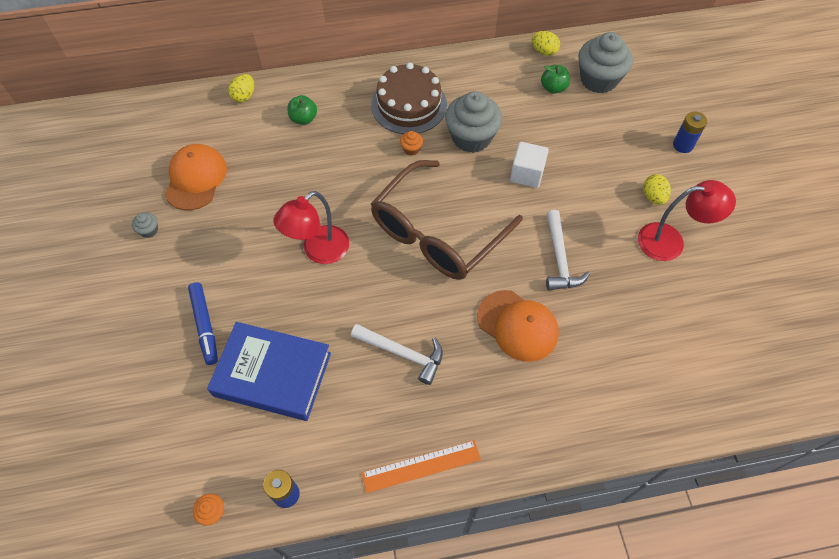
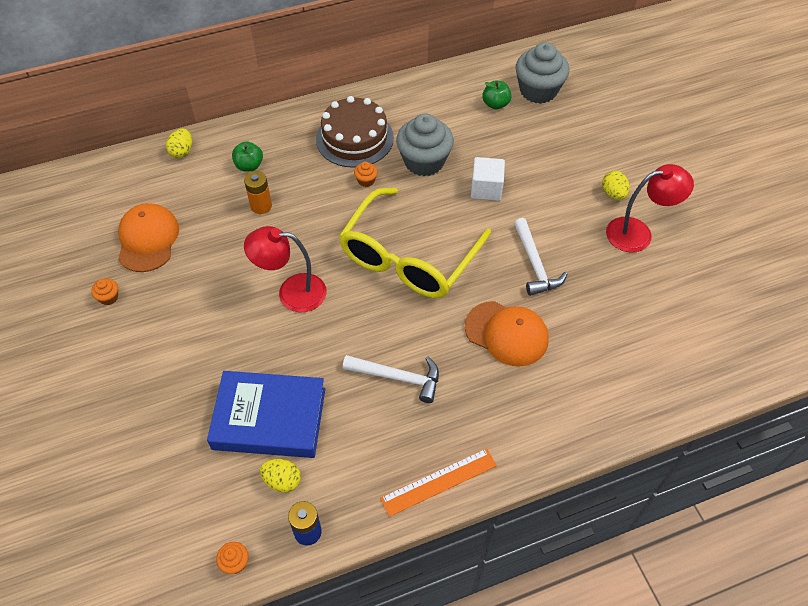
camera: 10 degrees left, 5 degrees down
grey cupcake [132,213,158,238] -> orange cupcake [91,278,118,305]
blue marker [188,282,218,365] -> none
red lamp [273,191,349,264] -> red lamp turned 60 degrees clockwise [244,226,326,312]
brown glasses [371,160,523,280] -> yellow glasses [339,188,491,298]
yellow egg [532,31,560,56] -> yellow egg moved to [260,459,301,493]
blue battery [673,111,707,153] -> none
none -> orange battery [244,171,272,214]

